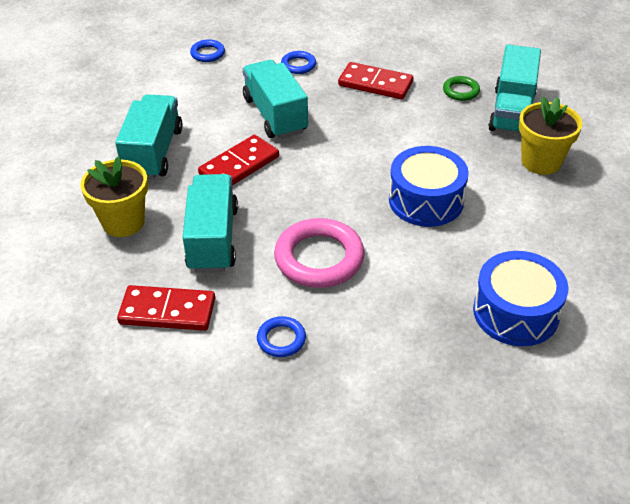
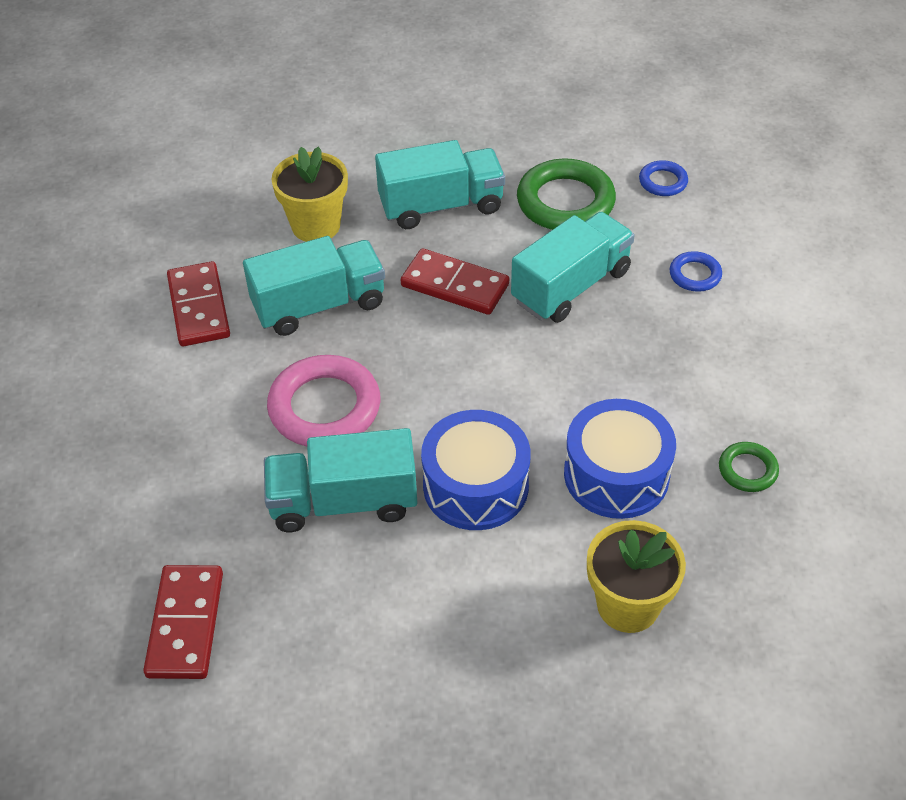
camera: 70 degrees right, 5 degrees up
blue ring [257,316,306,357] -> none
red domino [338,62,413,99] -> red domino moved to [143,565,223,679]
blue drum [473,251,568,346] -> blue drum moved to [564,399,676,519]
turquoise truck [488,44,541,133] -> turquoise truck moved to [264,428,417,532]
none -> green ring [517,158,616,230]

